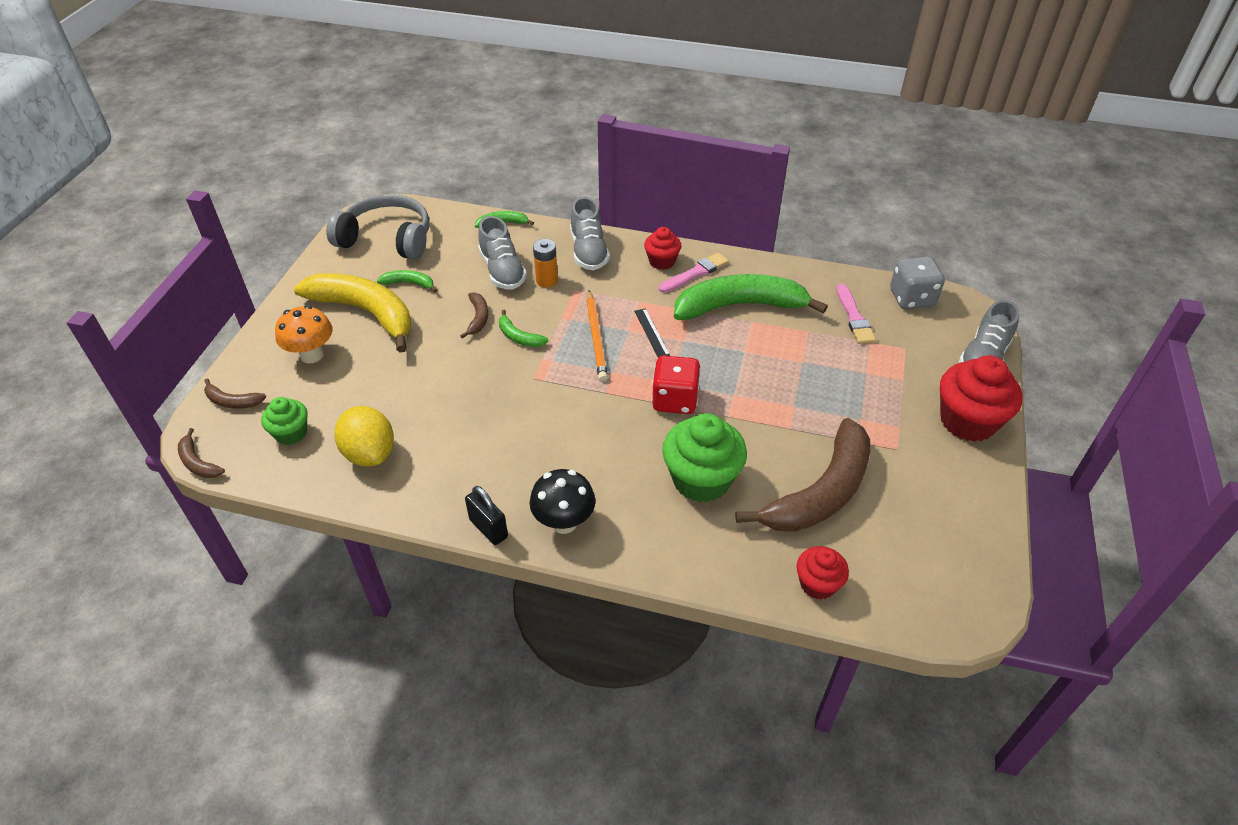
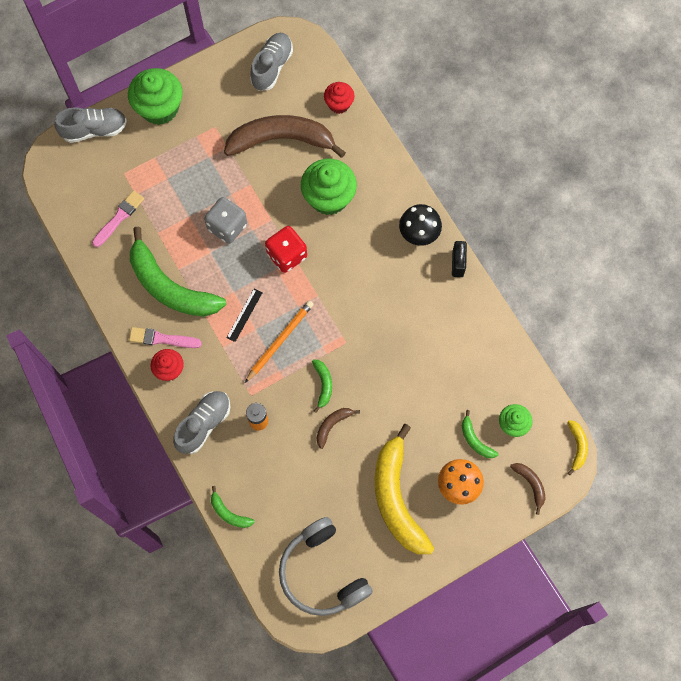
camera: 135 degrees left, 25 degrees up
brown banana [178,428,225,478] -> yellow banana [567,420,588,475]
yellow lemon [335,406,394,467] -> none
green banana [377,270,437,293] -> green banana moved to [462,410,499,458]
grey shoe [478,216,527,290] -> grey shoe moved to [250,33,293,91]
grey dice [890,256,945,309] -> grey dice moved to [204,197,247,244]
red cupcake [940,356,1022,442] -> green cupcake [128,68,183,125]

